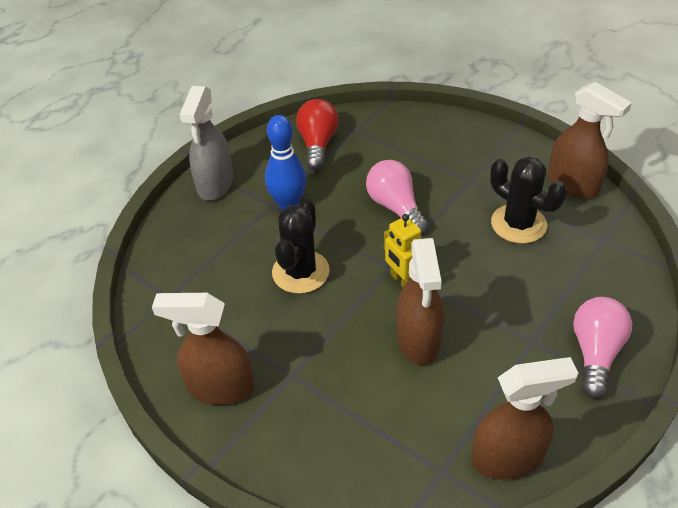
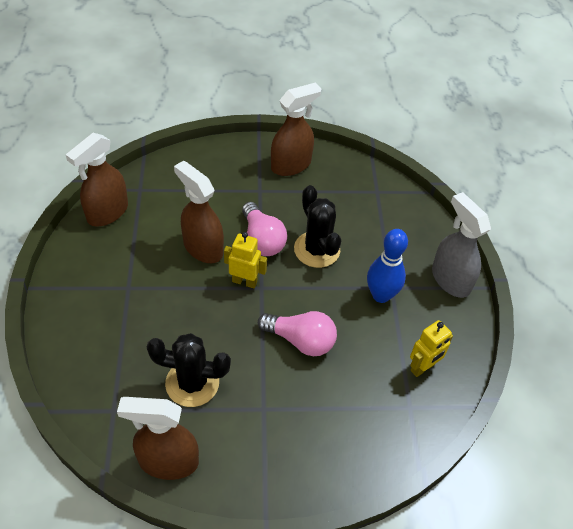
camera: 135 degrees right, 5 degrees up
red light bulb [296,99,338,171] -> yellow robot [410,320,453,377]
pink light bulb [573,297,632,398] -> pink light bulb moved to [242,202,287,256]

